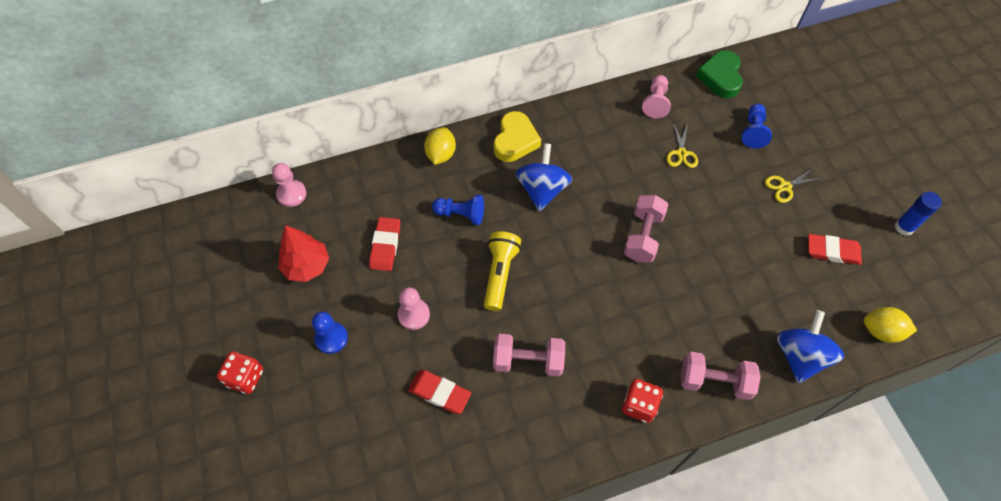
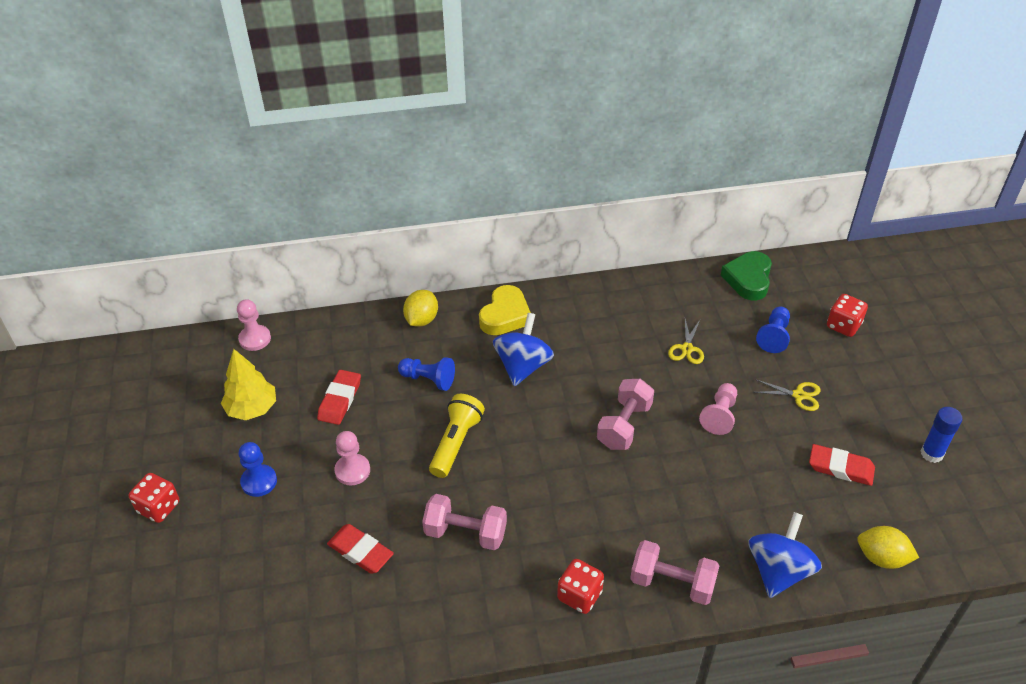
camera: 10 degrees right, 15 degrees down
red tree [278,225,329,282] -> yellow tree [221,349,276,420]
pink pawn [642,75,671,118] -> pink pawn moved to [699,383,737,435]
yellow scissors [765,168,822,203] -> yellow scissors turned 150 degrees counterclockwise [753,379,821,411]
none -> red dice [827,294,868,337]

